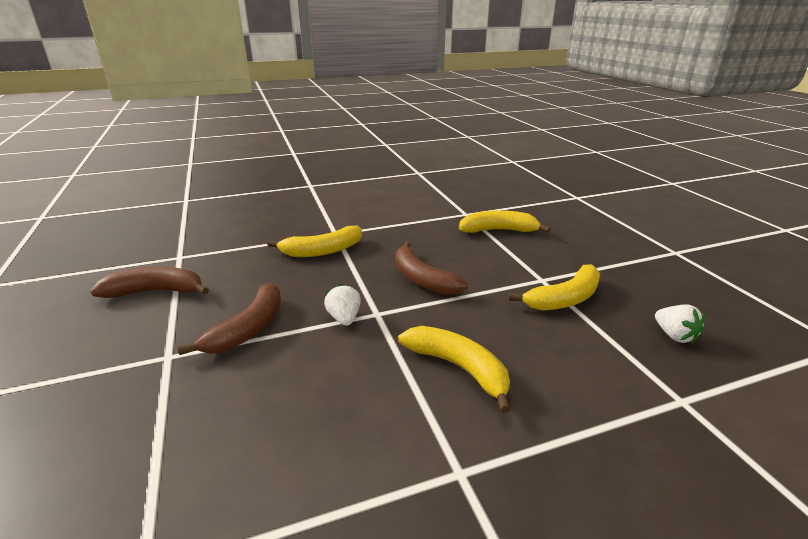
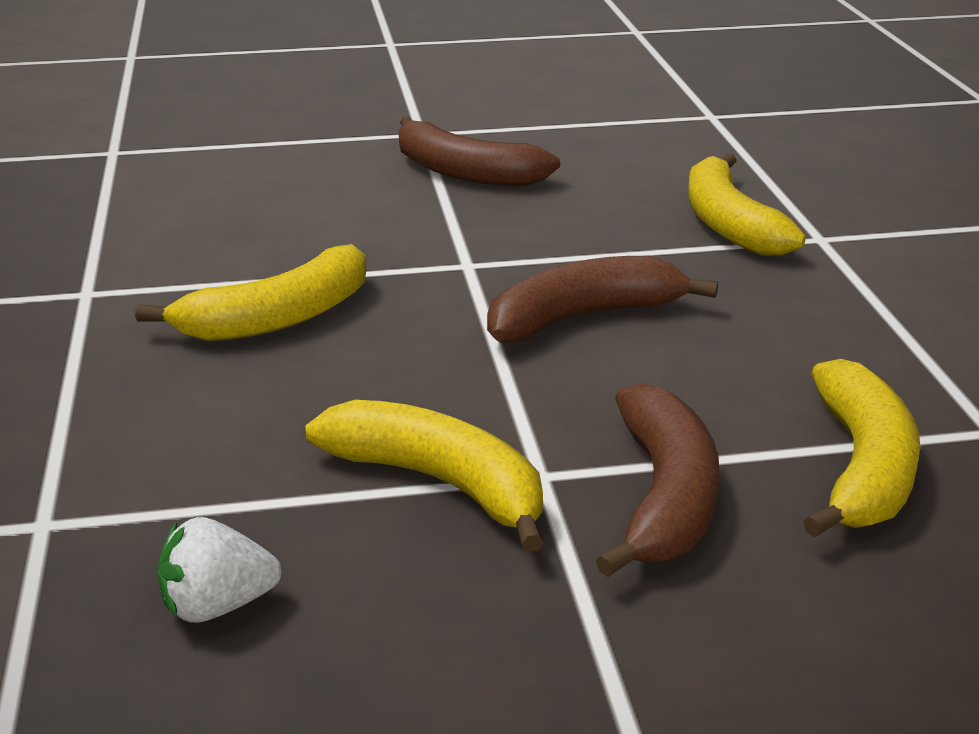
camera: 100 degrees right, 0 degrees up
brown banana [90,267,209,298] -> brown banana moved to [596,383,719,577]
white strawberry [324,284,361,326] -> none
yellow banana [509,264,600,311] -> yellow banana turned 150 degrees clockwise [305,400,544,552]

